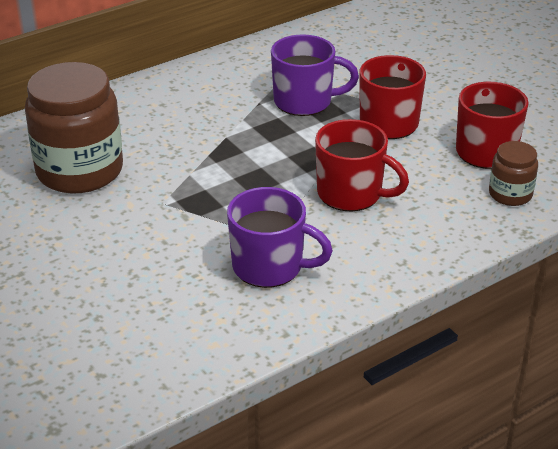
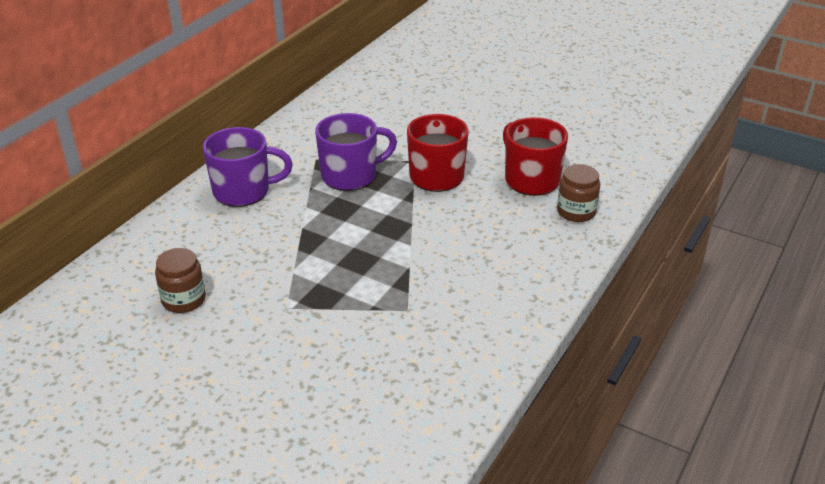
camera: 25 degrees left, 0 degrees up
brown jar [25,62,123,194] -> brown jar [155,248,206,313], size x0.49
purple mug [227,187,333,288] -> purple mug moved to [203,127,293,207]
red mug [315,119,409,211] -> none

